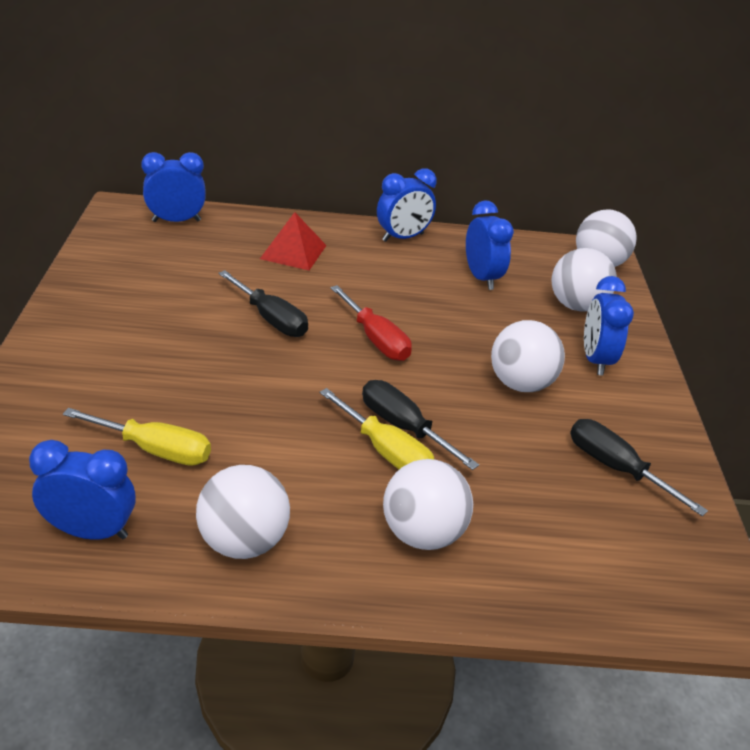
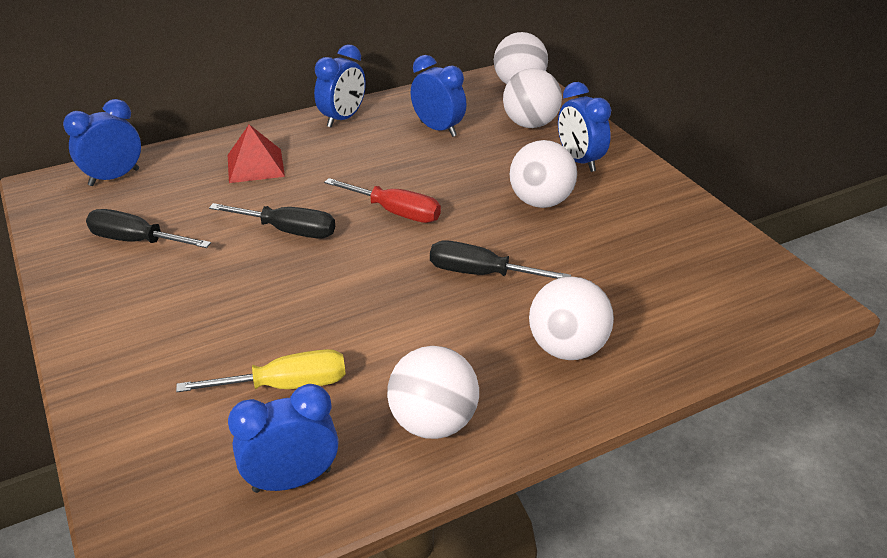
camera: 25 degrees left, 0 degrees up
yellow screwdriver [320,388,434,469] -> none
black screwdriver [570,419,708,516] -> black screwdriver moved to [86,209,211,248]

